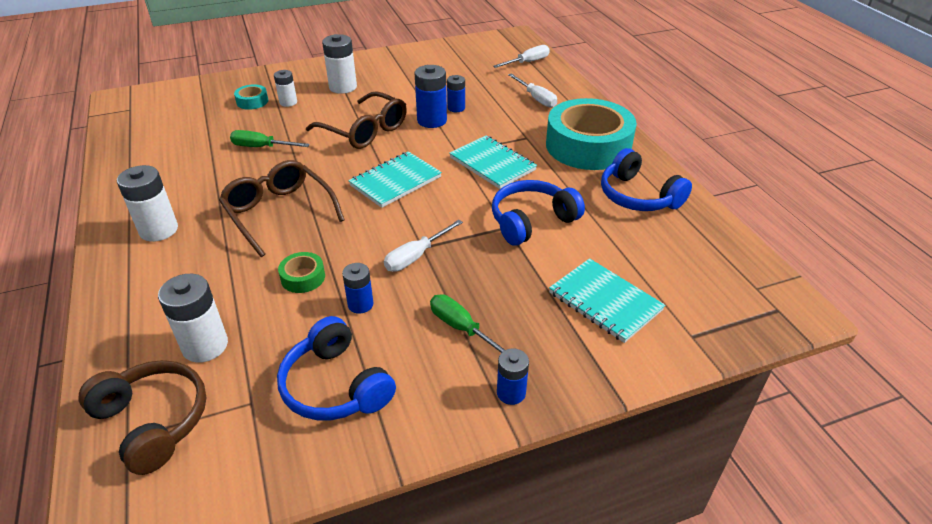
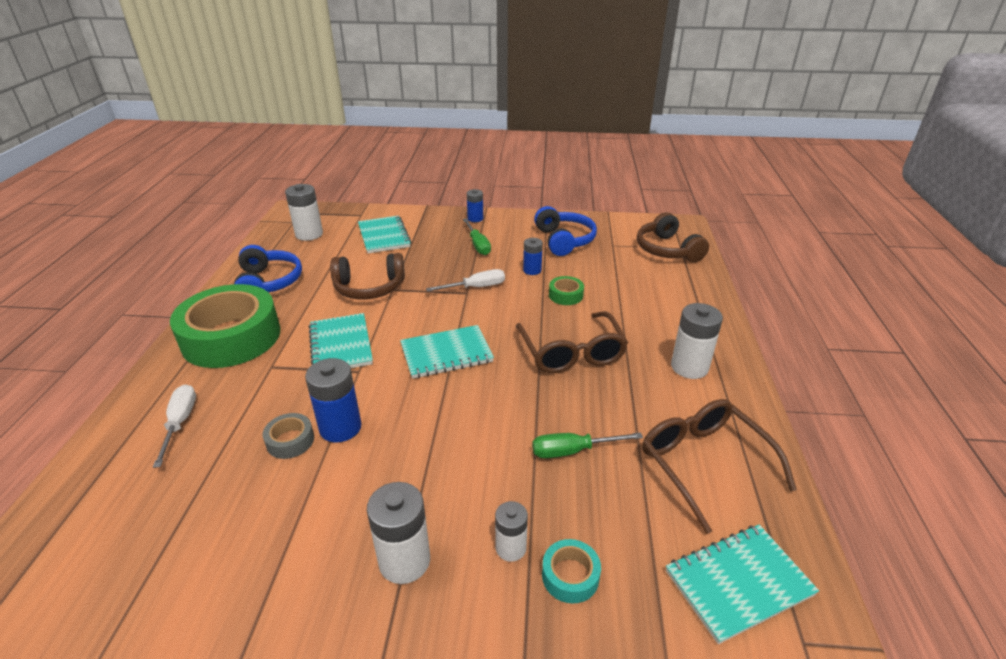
camera: 155 degrees left, 5 degrees down
white battery [158,274,228,363] -> white battery moved to [285,184,323,241]
green screwdriver [230,130,310,147] -> green screwdriver turned 135 degrees clockwise [532,432,643,458]
brown glasses [306,91,407,149] -> brown glasses moved to [642,399,797,534]
blue battery [447,75,465,112] -> grey tape [263,413,314,459]
blue headphones [492,180,585,246] -> brown headphones [330,253,405,300]
white screwdriver [493,45,550,68] -> none
turquoise tape [546,98,637,170] -> green tape [170,284,280,368]
none -> turquoise notebook [666,525,819,644]

